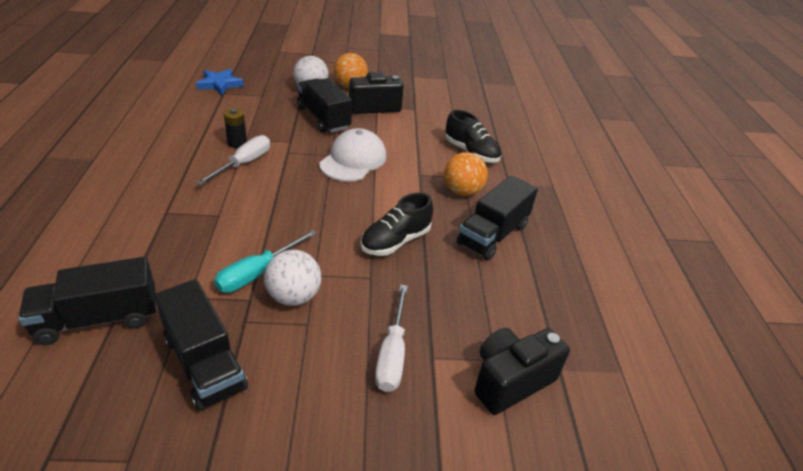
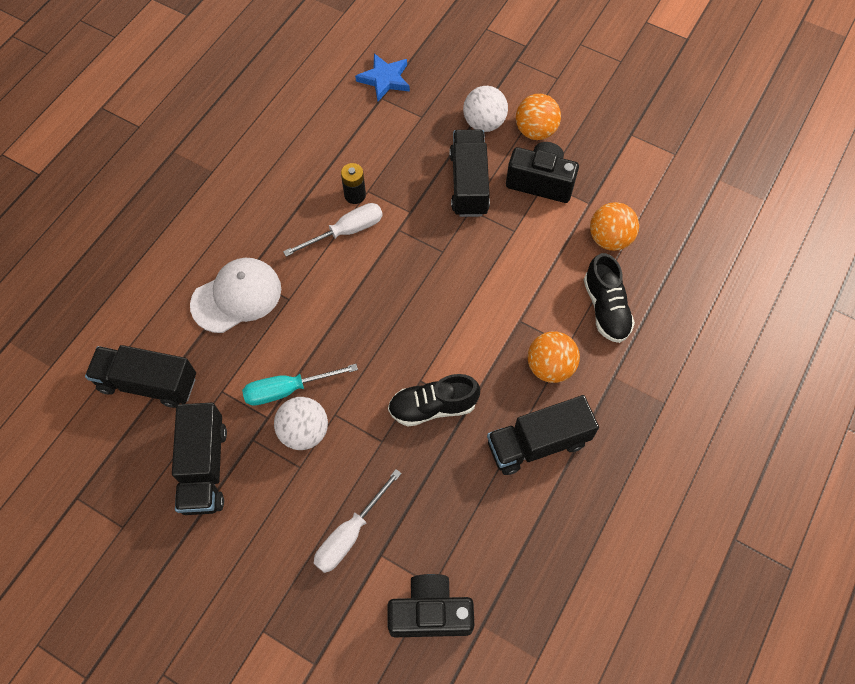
camera: 35 degrees right, 25 degrees up
white cap [319,128,386,182] -> white cap moved to [190,258,281,333]
none -> orange ball [590,202,639,251]

